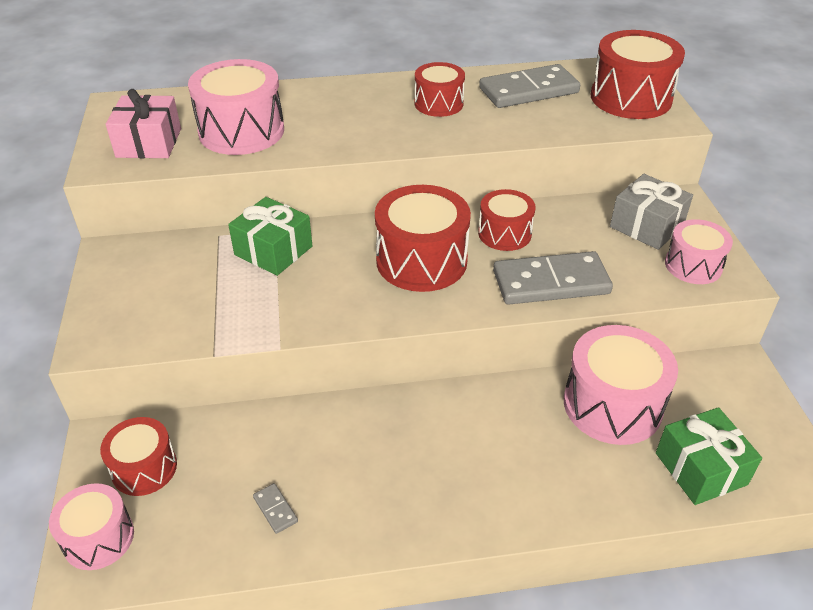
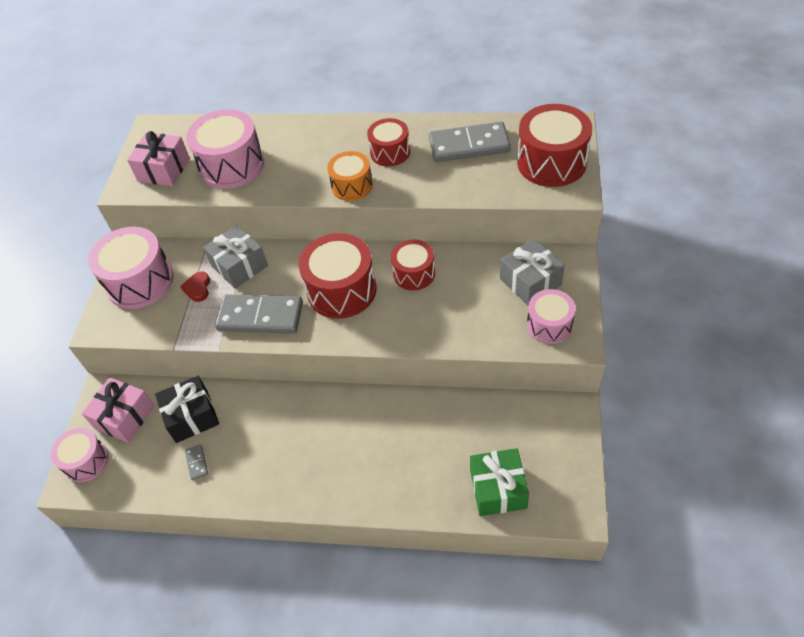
camera: 20 degrees right, 10 degrees up
red drum [100,417,177,496] -> pink gift [82,377,155,443]
green gift [228,197,312,276] -> grey gift [203,225,268,289]
grey domino [493,251,613,305] -> grey domino moved to [215,295,303,334]
pink drum [564,325,678,445] -> pink drum moved to [88,227,174,309]
none -> black gift [155,376,219,443]
none -> red heart [180,271,210,302]
none -> orange drum [327,151,373,201]

